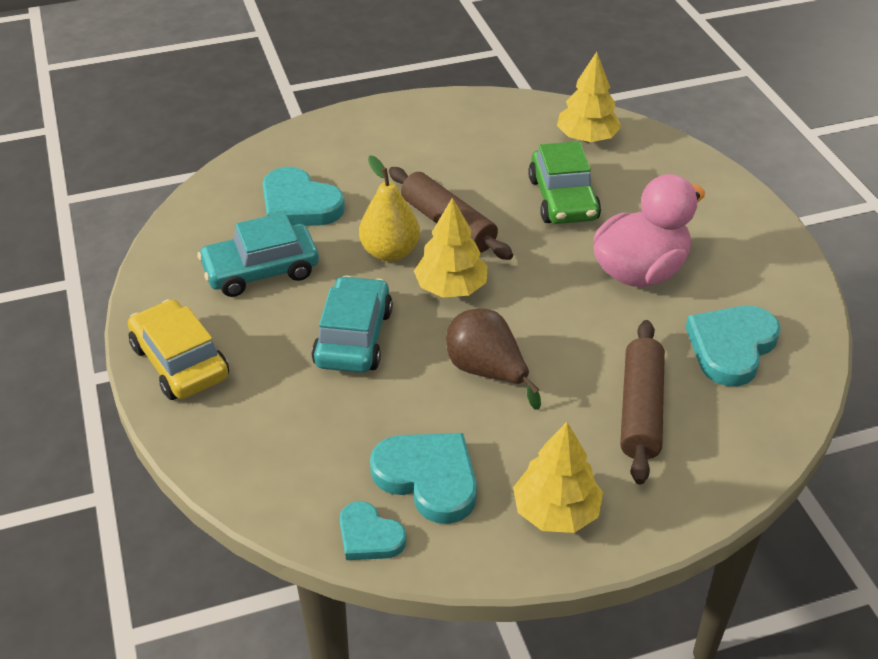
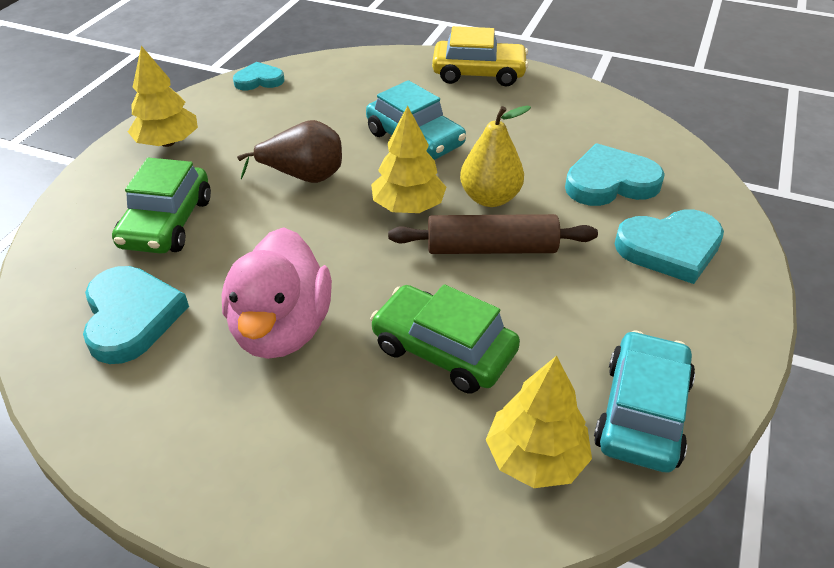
camera: 130 degrees right, 0 degrees up
turquoise car [197,212,319,297] -> turquoise car moved to [594,330,695,473]
turquoise heart [370,433,477,524] -> turquoise heart moved to [614,209,724,284]
brown rolling pin [620,320,665,484] -> green car [112,157,211,254]

